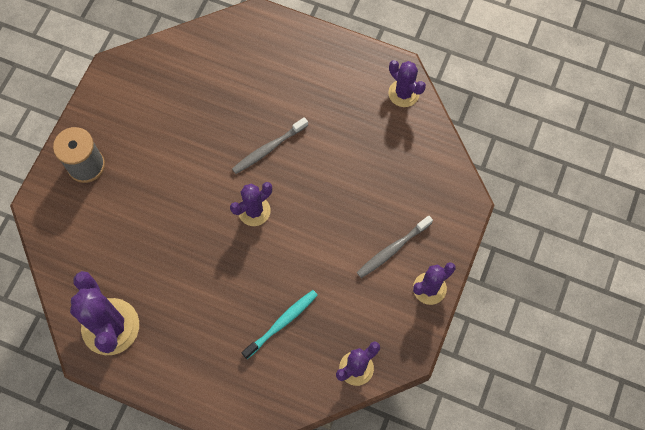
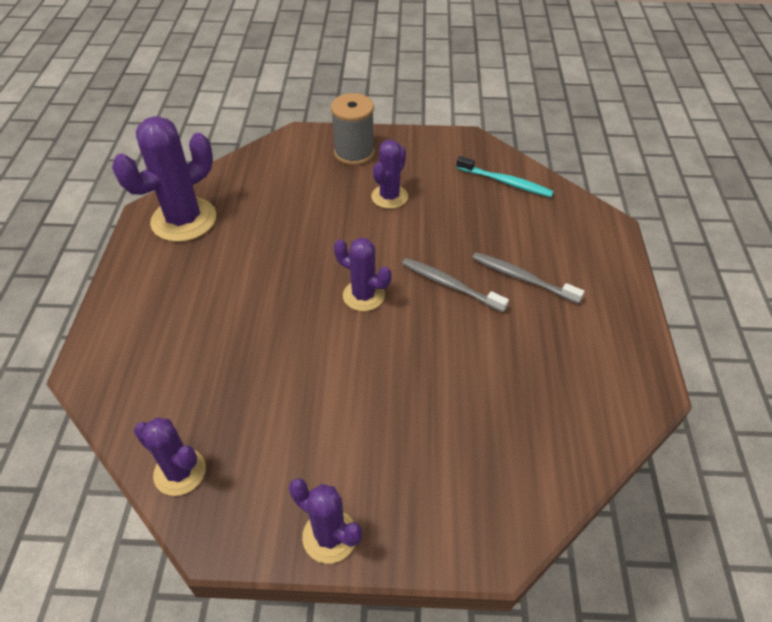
camera: 70 degrees right, 20 degrees down
turquoise toothbrush [242,290,318,359] -> turquoise toothbrush moved to [456,156,554,197]
grey toothbrush [357,216,433,278] -> grey toothbrush moved to [472,252,585,304]
purple cactus [388,60,426,107] -> purple cactus moved to [371,140,408,209]

